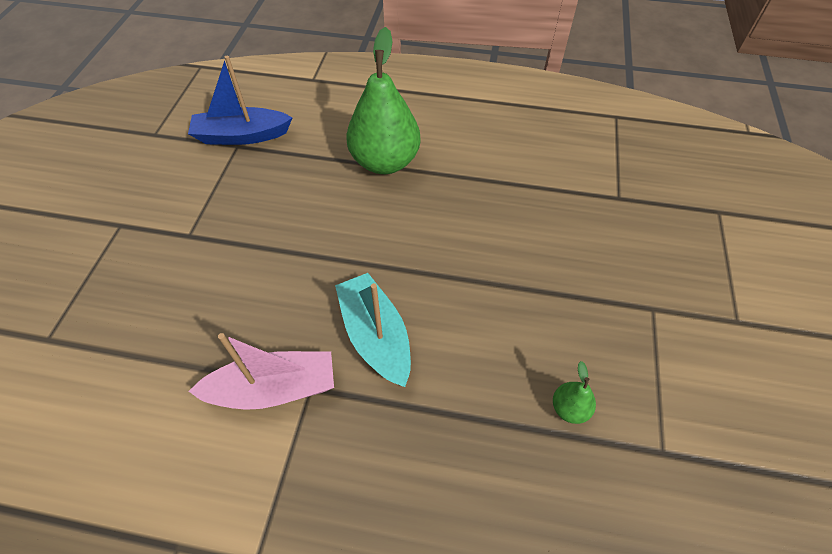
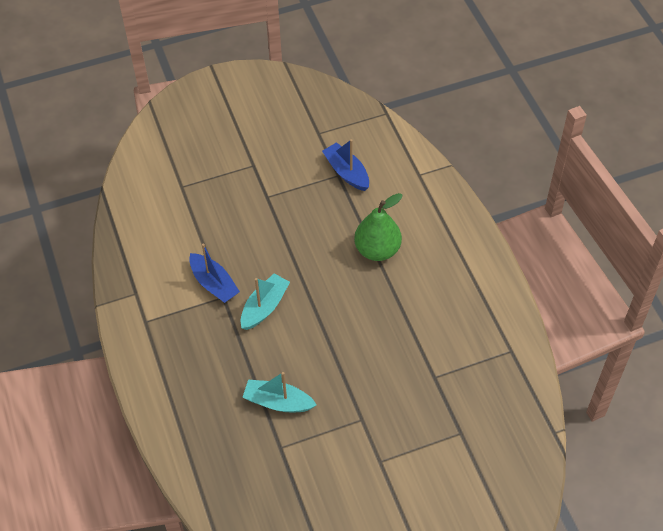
camera: 60 degrees right, 0 degrees up
pink boat [189,333,334,410] -> blue boat [189,244,240,303]
green pear [553,361,596,424] -> turquoise boat [242,372,317,412]

